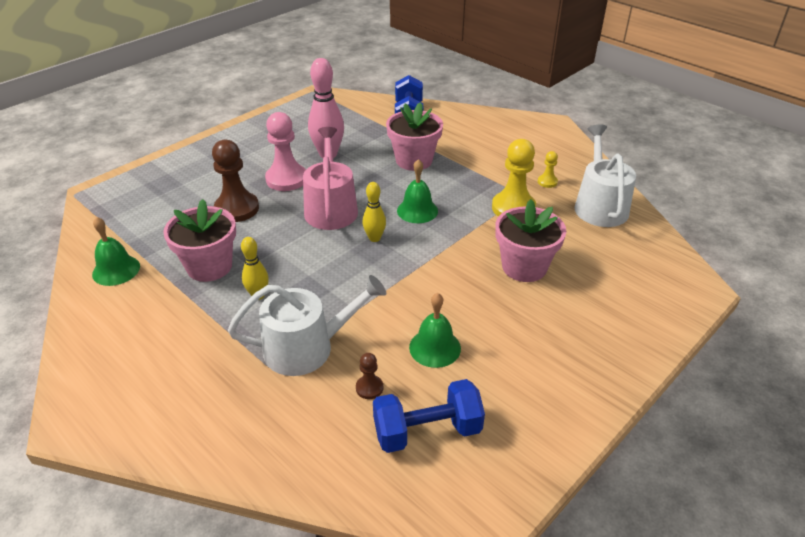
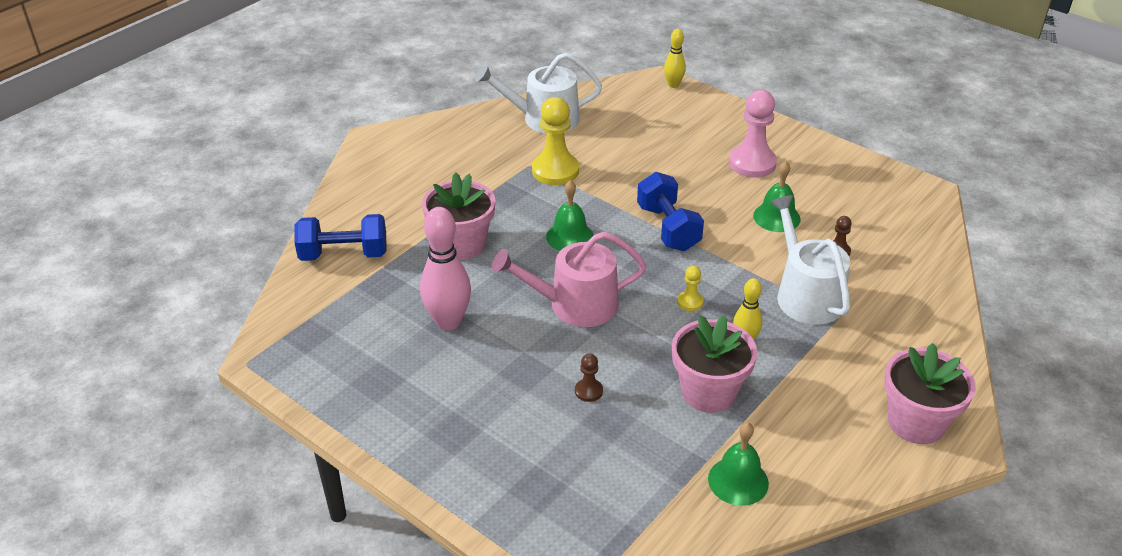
camera: 95 degrees left, 0 degrees up
brown pawn [212,140,259,222] -> brown pawn [575,354,603,402], size x0.48
pink pawn [265,112,306,191] -> pink pawn moved to [729,90,777,177]
yellow bowling pin [362,182,386,242] -> yellow bowling pin moved to [664,29,686,88]
blue dumbbell [373,379,485,453] -> blue dumbbell moved to [637,172,704,251]
pink flower pot [495,199,566,282] -> pink flower pot moved to [884,343,976,444]
yellow pawn [538,151,558,188] -> yellow pawn moved to [677,266,704,311]

